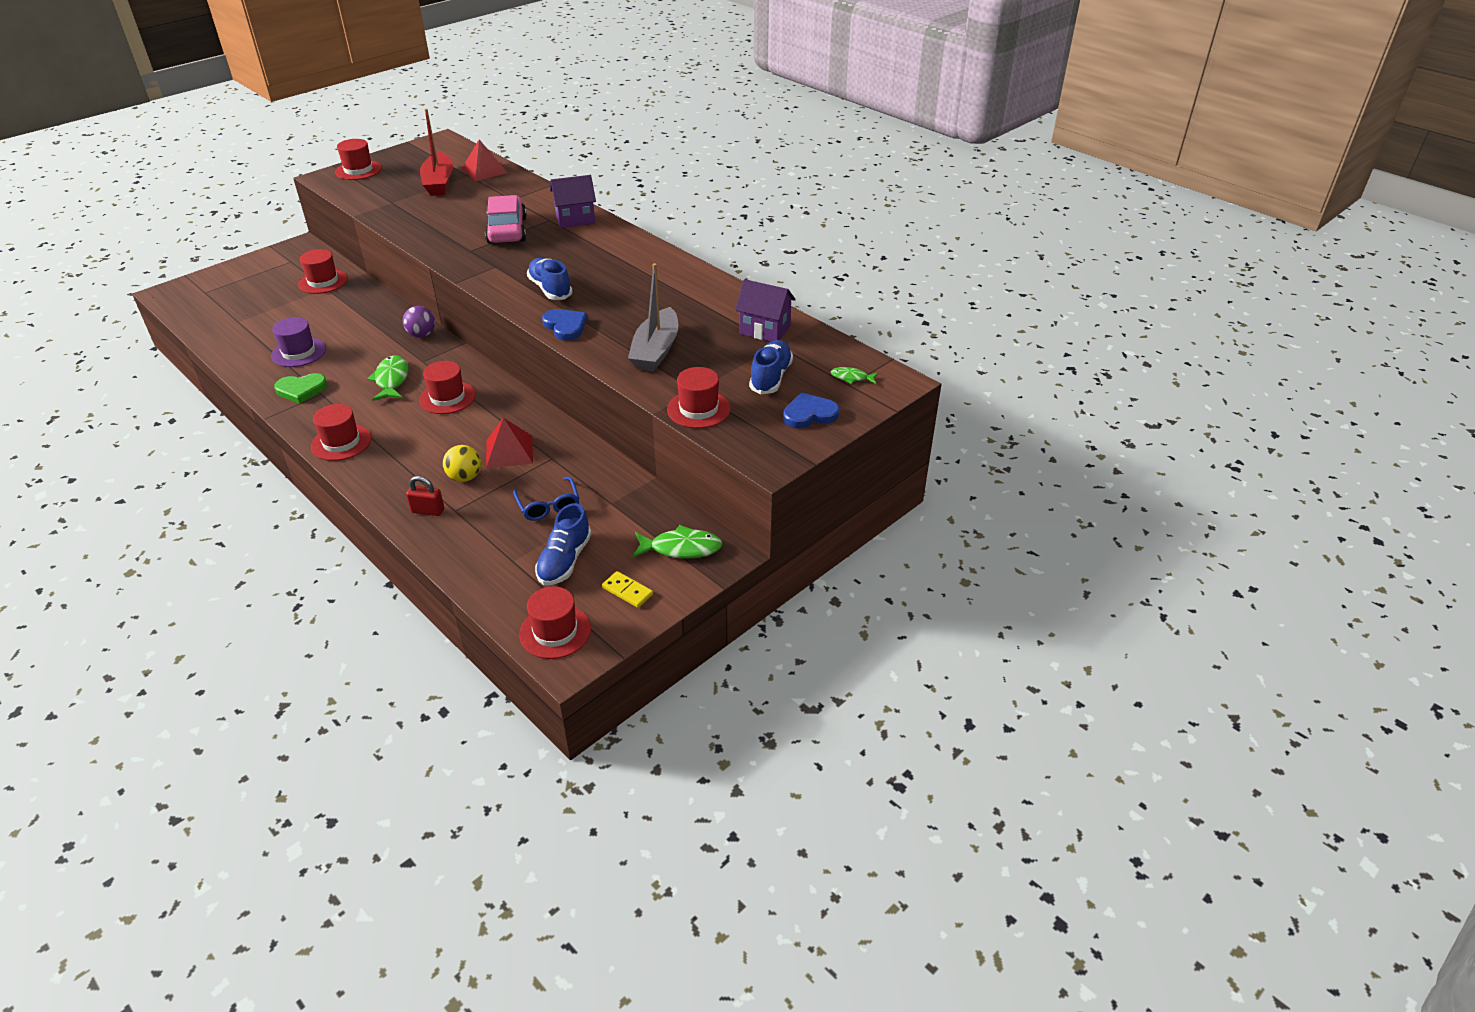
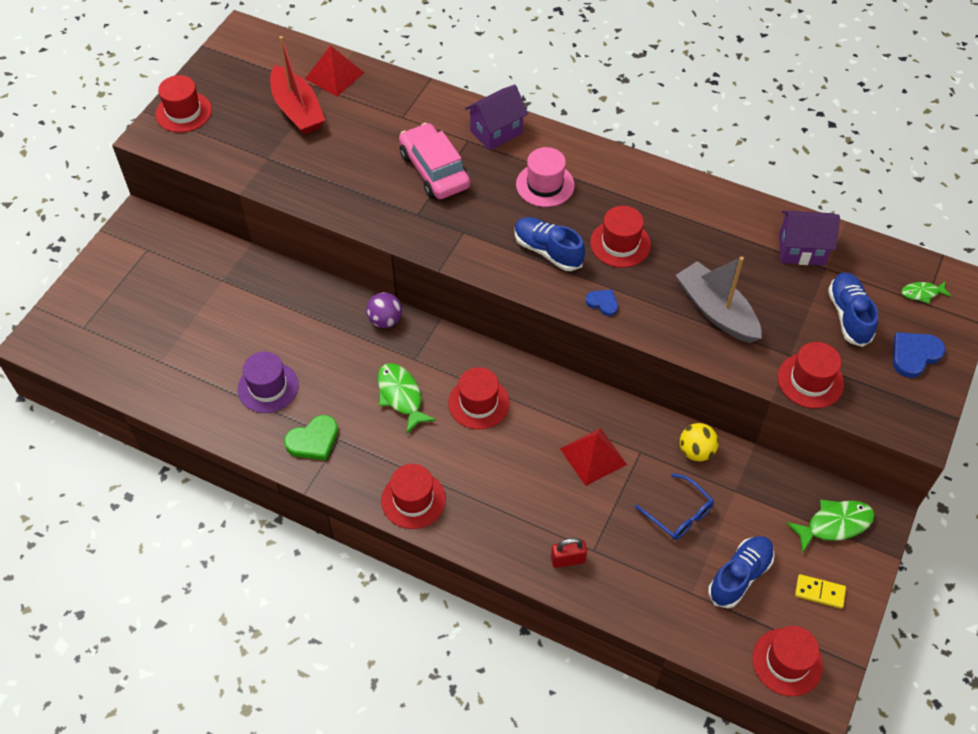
camera: 20 degrees left, 15 degrees up
red hat [298,249,348,294] -> red hat moved to [590,206,651,268]
yellow ball [443,445,481,482] -> yellow ball moved to [680,423,719,462]
blue shoe [535,503,592,585] -> blue shoe turned 135 degrees counterclockwise [708,536,775,608]
blue heart [542,309,587,341] -> blue heart [586,289,618,316], size x0.61
grey boat [628,263,678,372] -> grey boat turned 150 degrees clockwise [676,256,762,343]
none -> pink hat [516,147,575,207]

